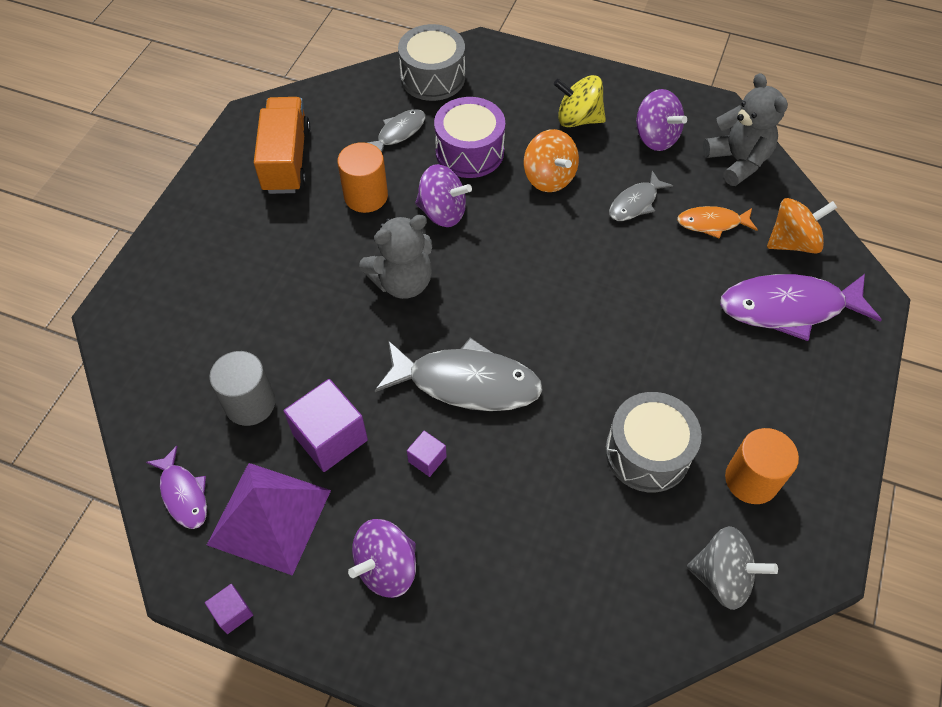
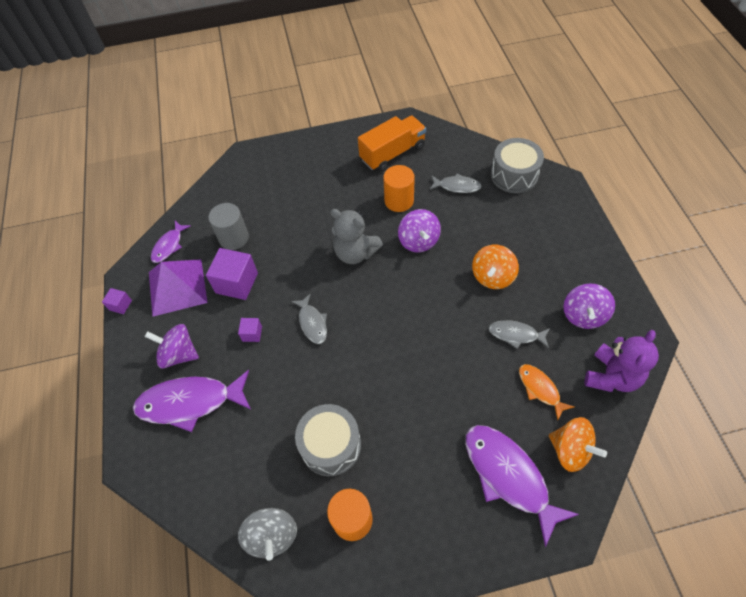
camera: 60 degrees right, 0 degrees up
grey fish [375,337,543,411] -> grey fish [291,294,327,344], size x0.54
purple drum [434,97,505,178] -> none
yellow spinning top [554,75,606,127] -> none
grey teddy bear [703,73,788,186] -> purple teddy bear [584,330,659,392]
none -> purple fish [133,370,251,432]

